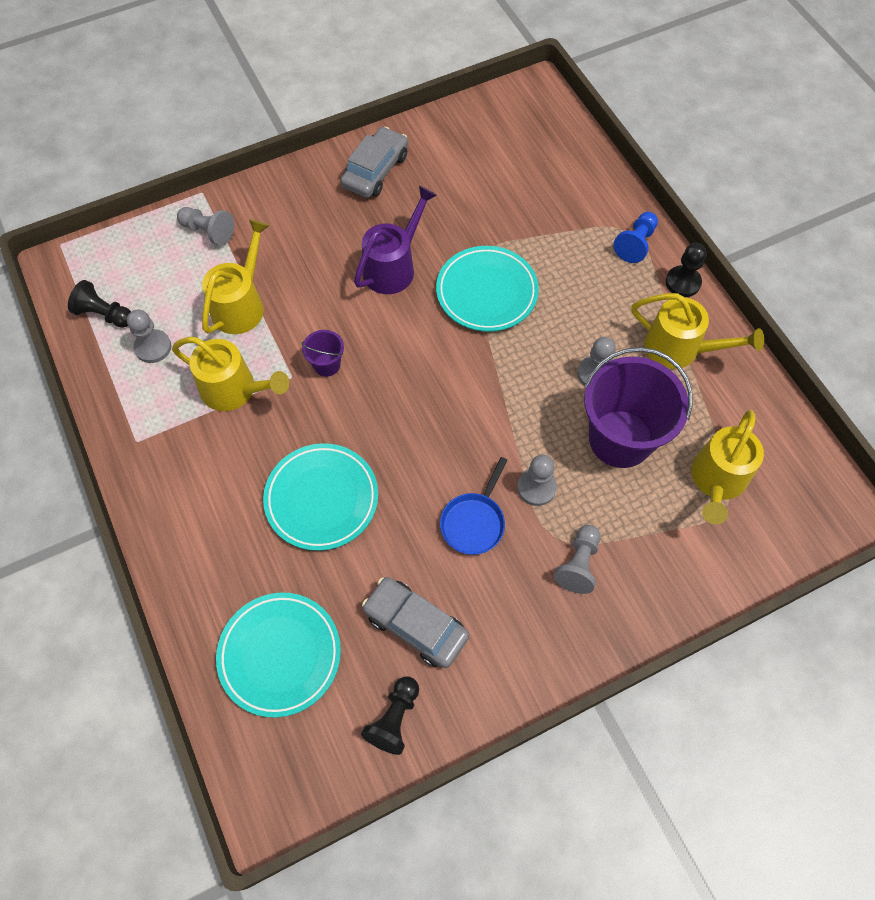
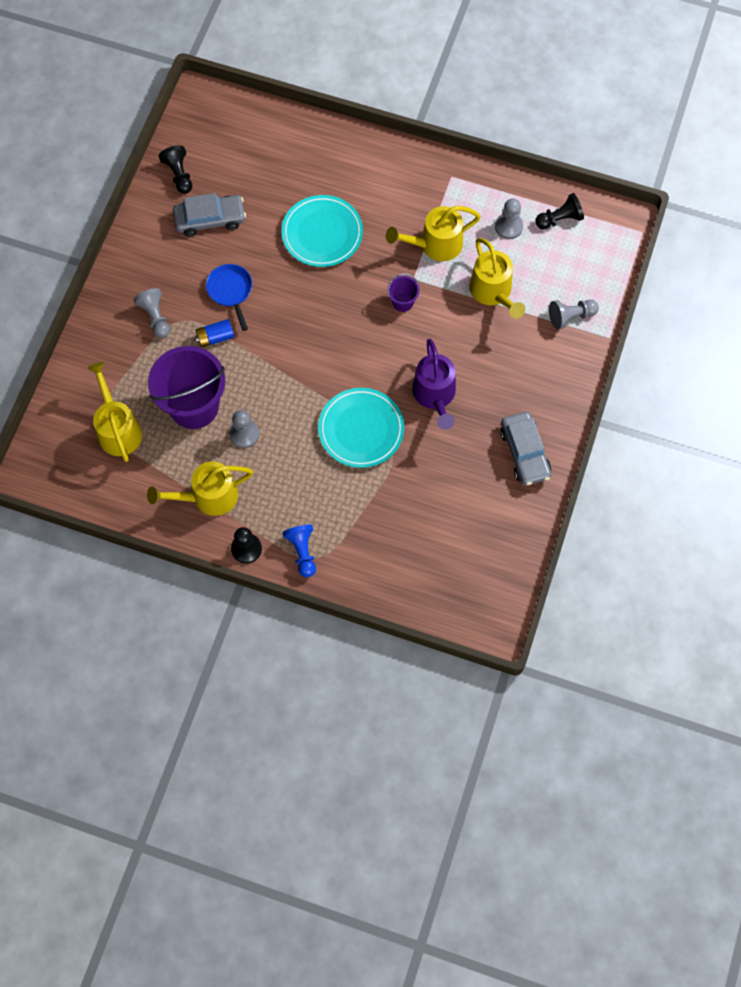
camera: 135 degrees right, 5 degrees up
turquoise plate [216,593,341,718] -> none
grey pawn [517,455,557,506] -> blue battery [195,319,234,348]

